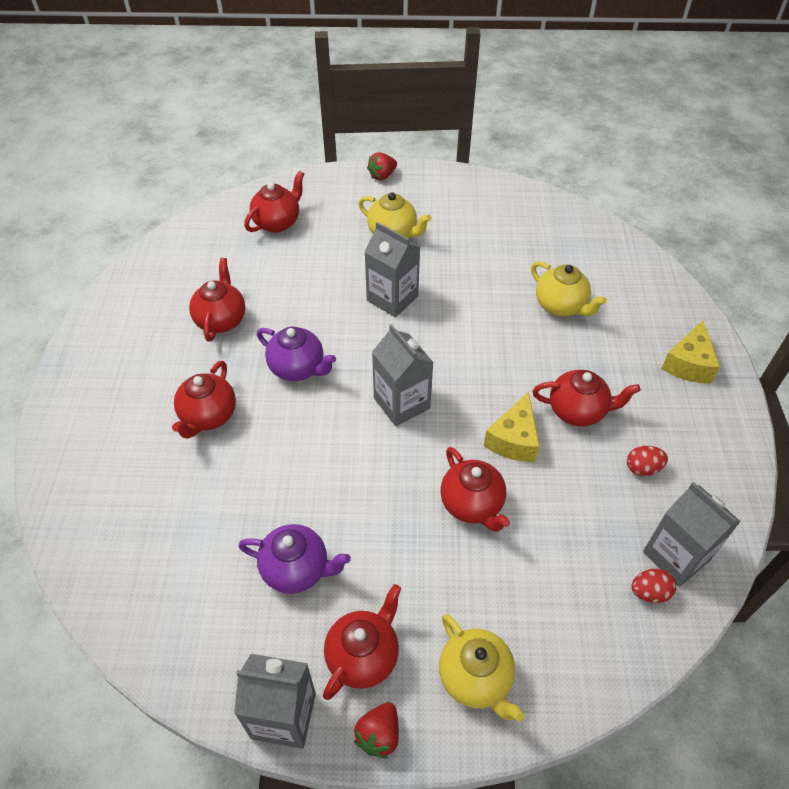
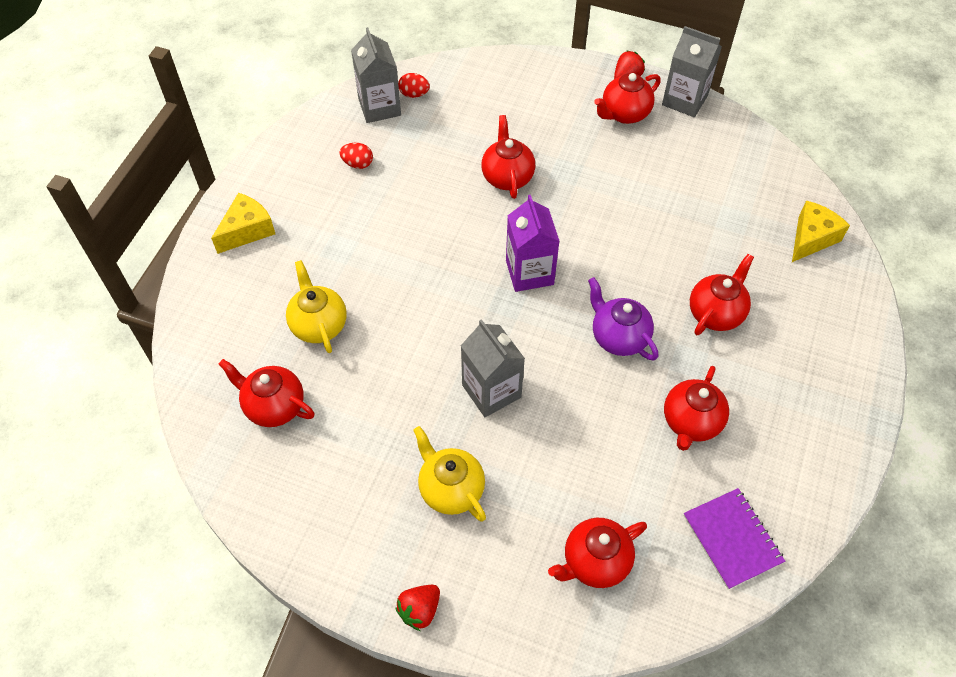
camera: 160 degrees left, 5 degrees up
purple teapot [239,524,351,594] -> none
red strawberry [367,153,397,180] -> red strawberry turned 150 degrees clockwise [395,585,440,631]
grey carton [372,324,434,426] -> purple carton [506,195,560,292]
yellow teapot [439,614,524,722] -> none
yellow cheese [484,392,540,462] -> yellow cheese moved to [792,201,850,262]
red teapot [533,370,640,427] -> red teapot moved to [218,359,315,427]
none -> purple notebook [683,488,785,589]

